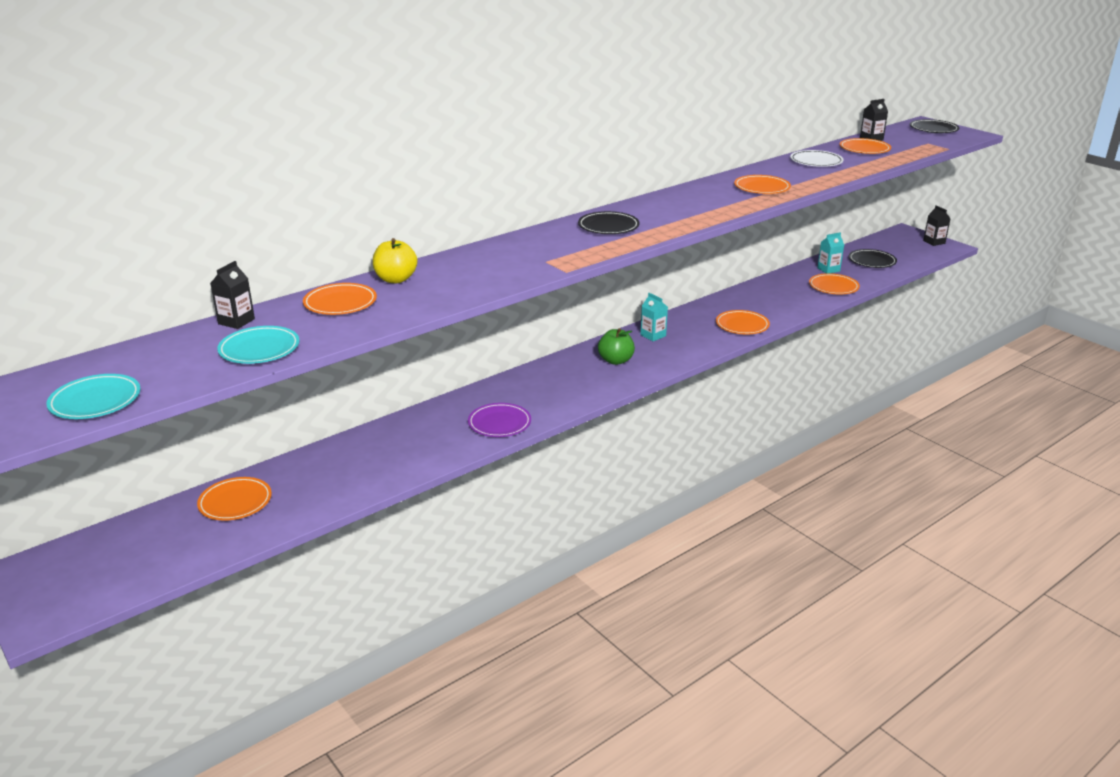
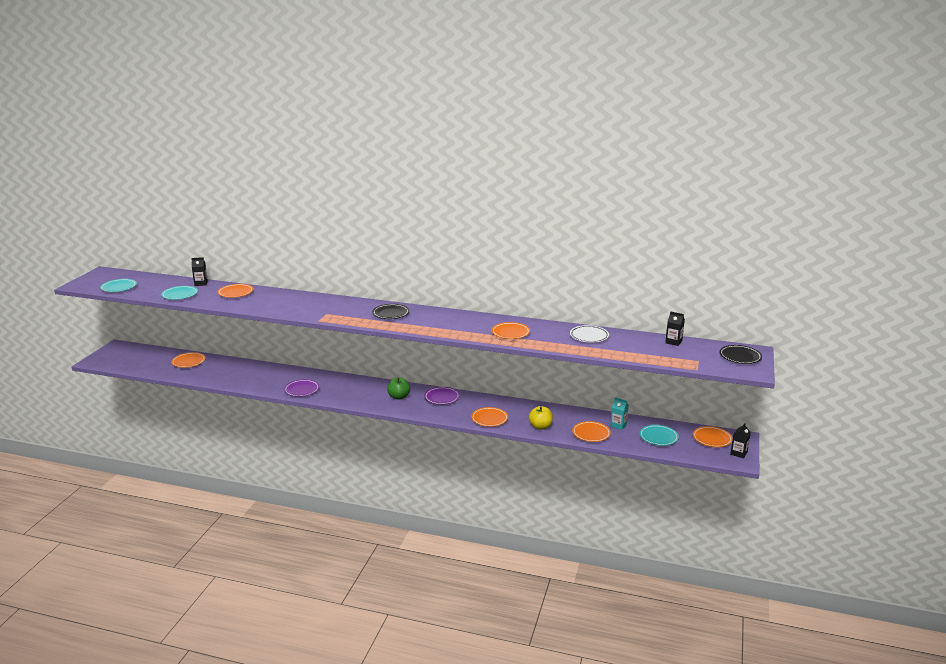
camera: 55 degrees right, 5 degrees down
yellow apple [373,238,417,283] -> yellow apple moved to [529,406,553,430]
turquoise carton [640,293,668,341] -> purple plate [424,387,460,405]
orange plate [840,138,891,154] -> orange plate moved to [693,426,733,447]
black plate [849,249,897,268] -> turquoise plate [639,425,679,446]

